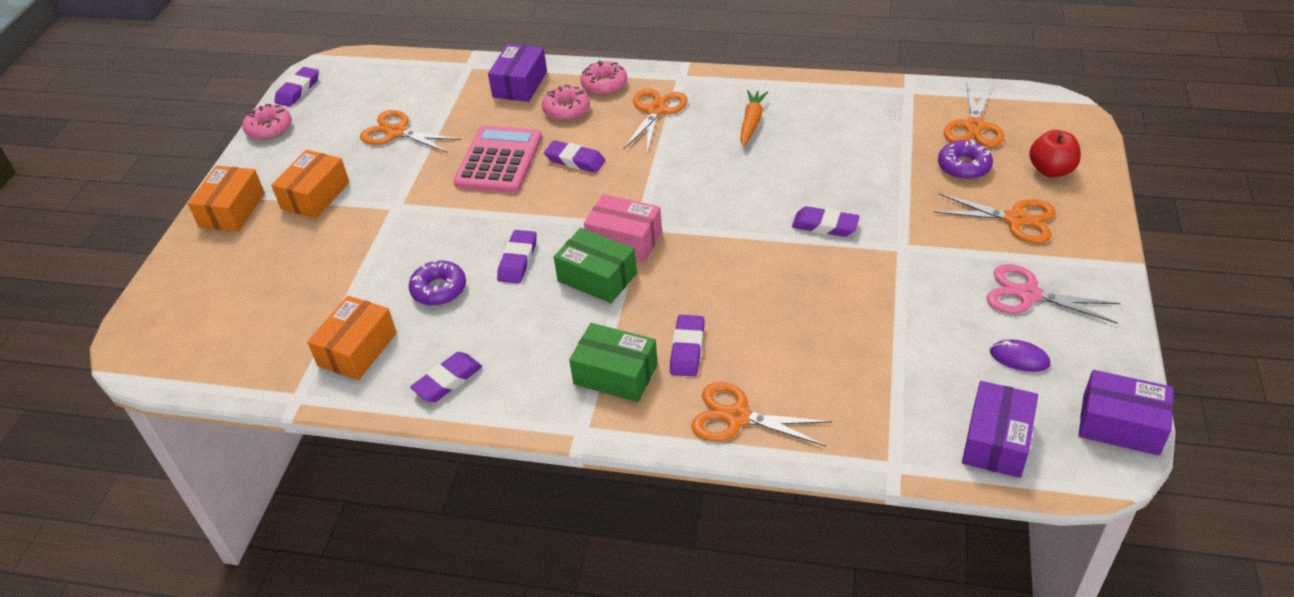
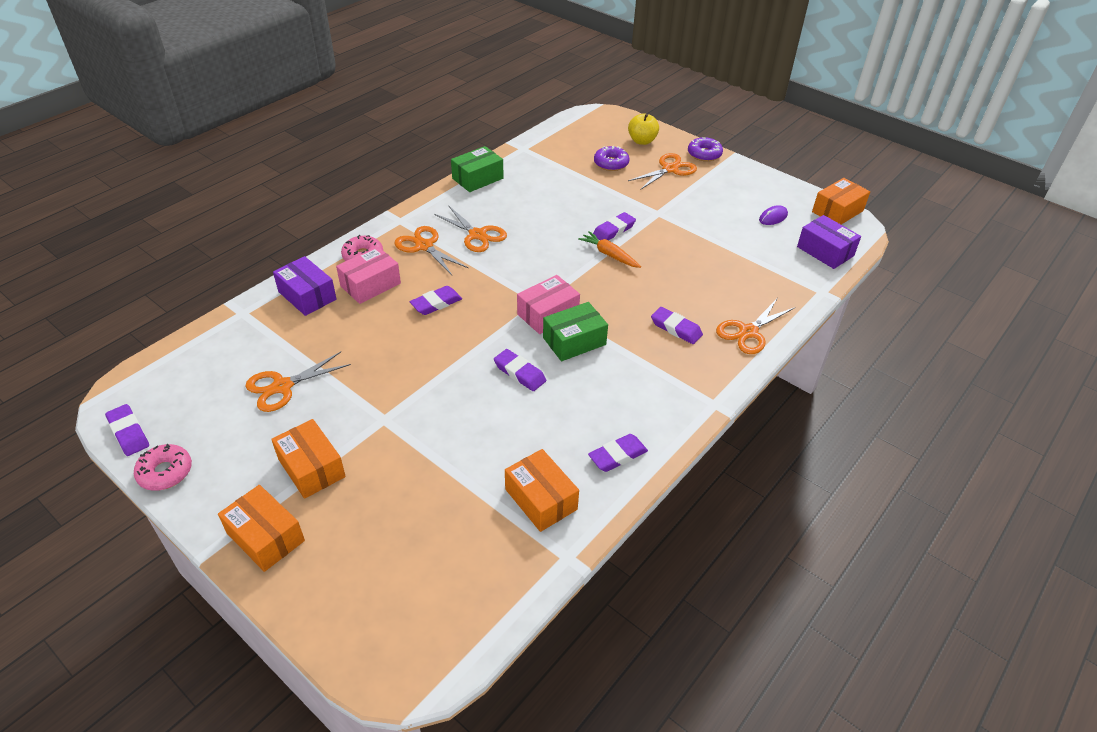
camera: 65 degrees left, 0 degrees up
purple donut [409,260,466,306] -> purple donut moved to [688,137,723,162]
purple eraser [410,352,482,402] -> purple eraser turned 75 degrees clockwise [588,434,648,472]
pink calculator [453,125,542,193] -> none
pink donut [542,84,590,121] -> pink box [336,246,401,304]
green box [569,323,658,402] -> green box moved to [451,146,504,192]
orange carrot [740,90,768,146] -> orange carrot moved to [578,231,641,268]
orange scissors [944,83,1004,147] -> orange scissors moved to [434,205,507,252]
pink scissors [987,264,1121,324] -> none
red apple [1029,130,1081,177] -> yellow apple [628,113,659,145]
purple box [1078,370,1174,456] -> orange box [812,178,870,224]

